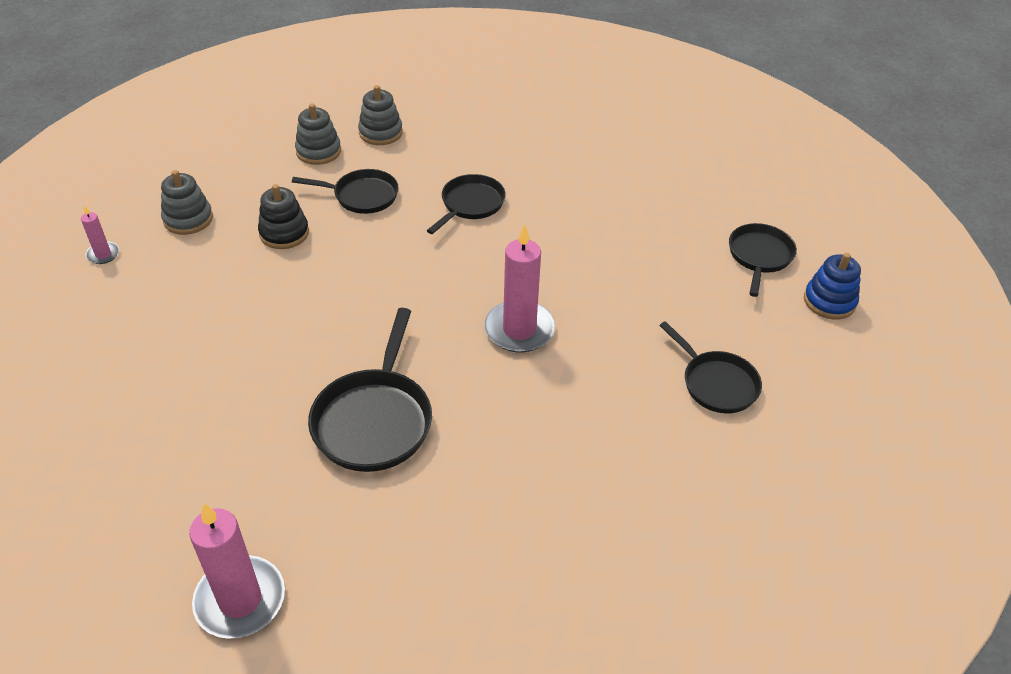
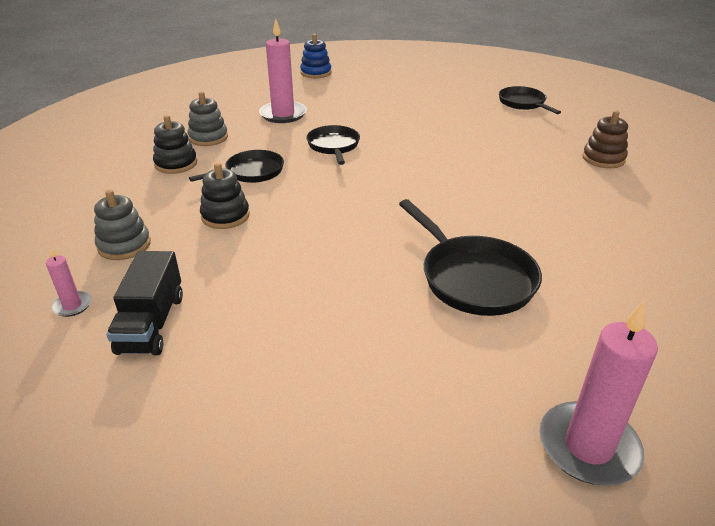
camera: 40 degrees left, 10 degrees down
grey stacking toy [295,103,341,165] -> black stacking toy [153,115,197,174]
pink candle [484,224,555,353] -> pink candle moved to [259,19,307,123]
black pan [659,321,762,413] -> brown stacking toy [582,111,628,168]
blue stacking toy [804,253,861,319] -> blue stacking toy moved to [300,34,332,78]
none -> black truck [106,251,183,356]

